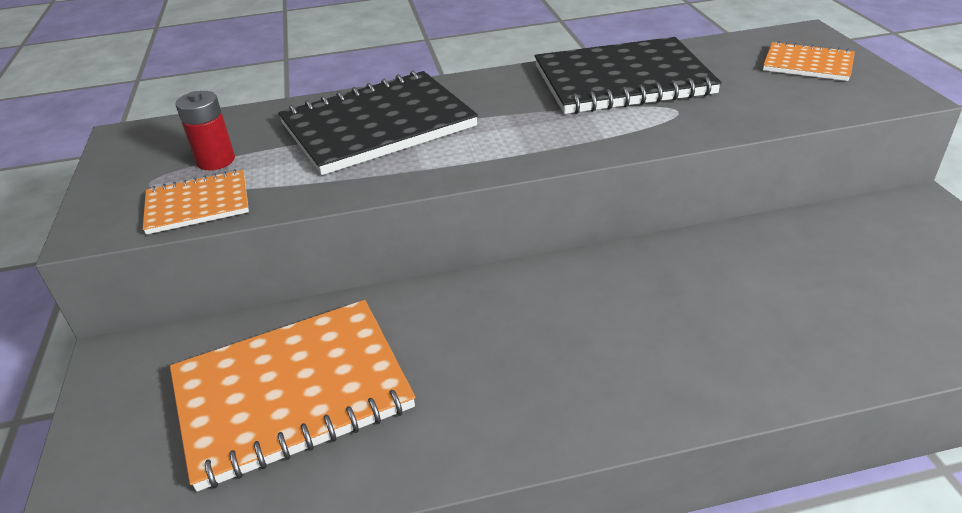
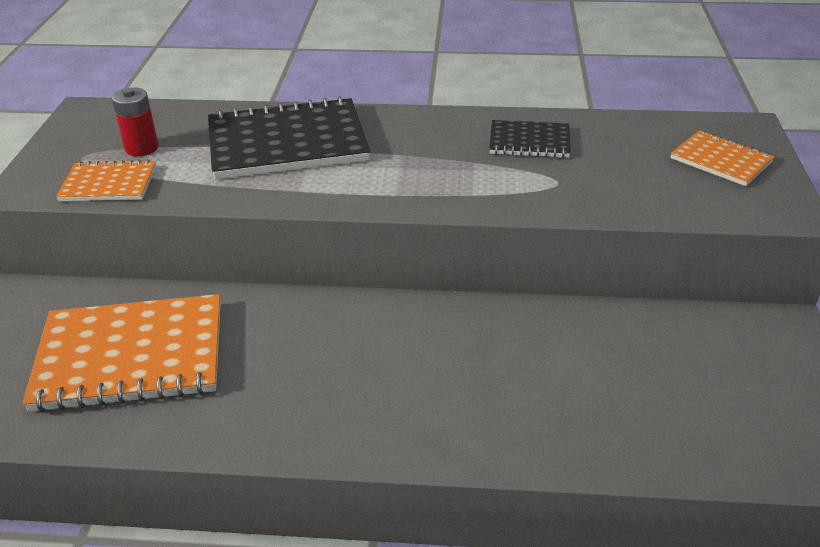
camera: 15 degrees right, 0 degrees up
black notebook [534,37,722,114] -> black notebook [489,120,571,158], size x0.52

